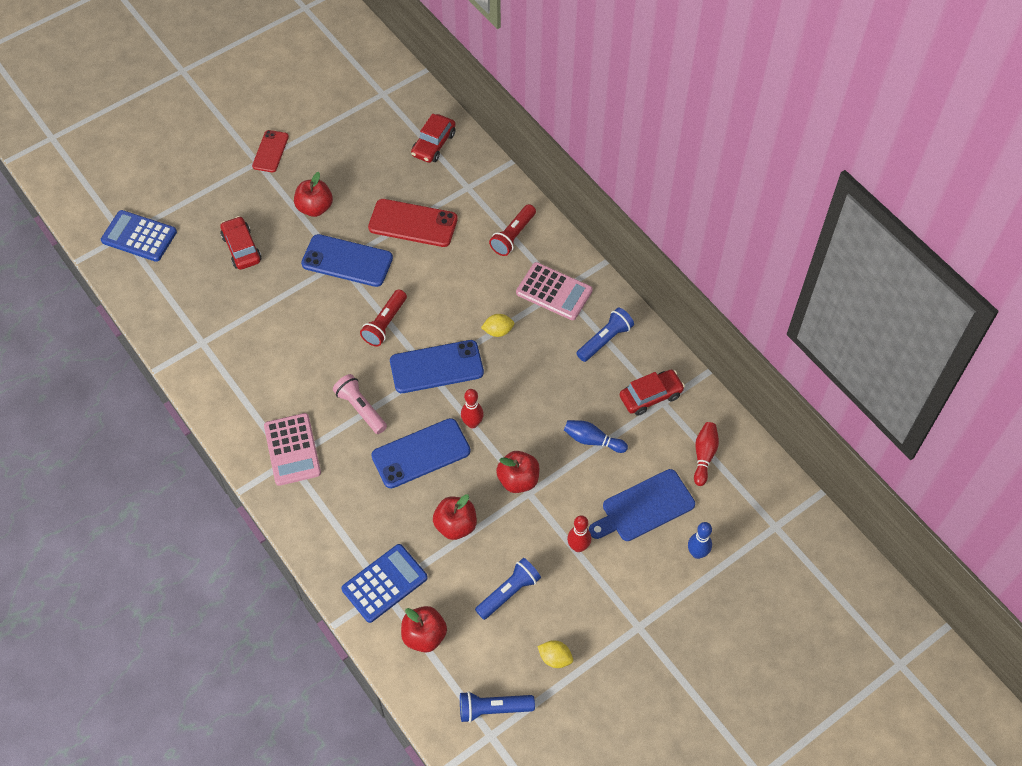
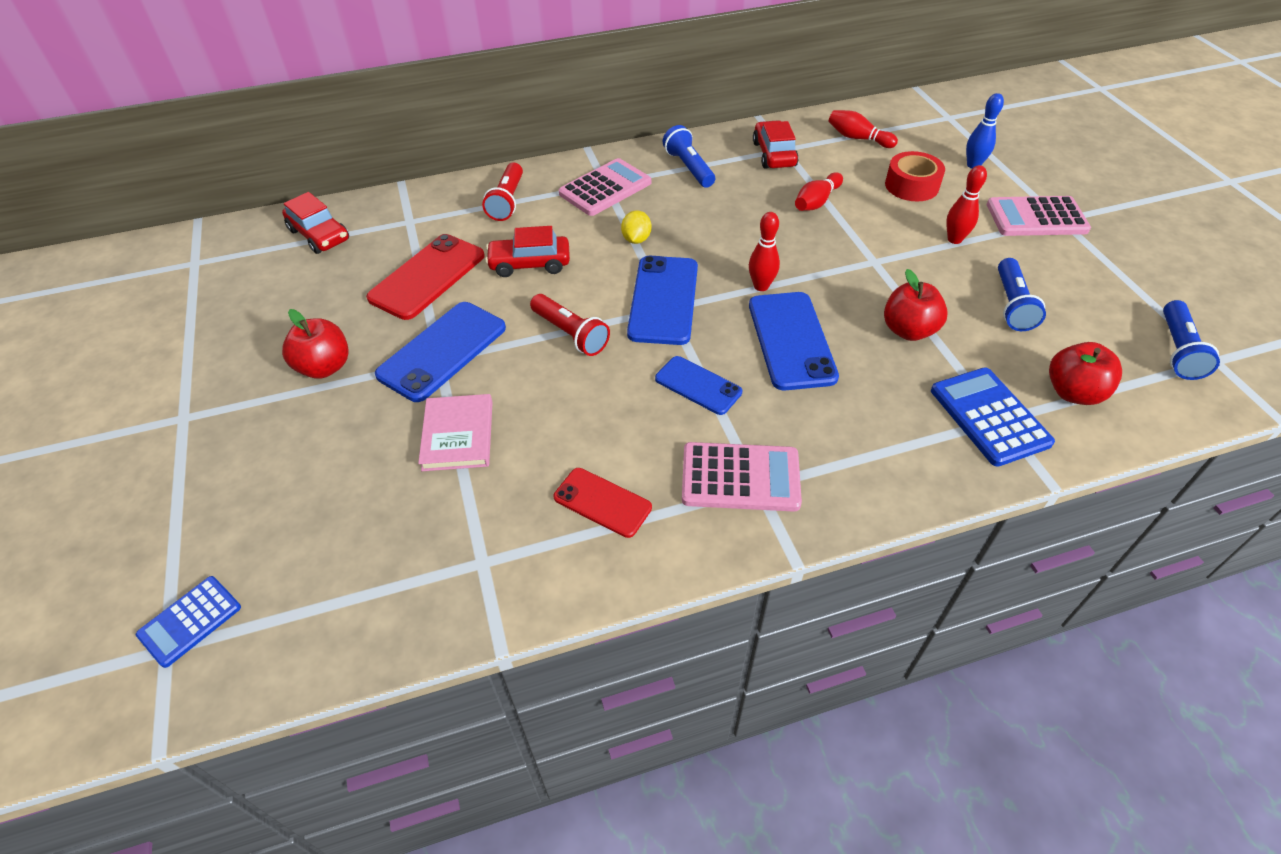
camera: 70 degrees left, 10 degrees down
blue calculator [101,210,177,262] -> blue calculator [136,576,241,668], size x0.65
red car [220,216,262,270] -> red car moved to [485,226,570,277]
red phone [252,130,289,172] -> red phone moved to [554,468,652,538]
pink flashlight [333,374,387,434] -> blue phone [655,356,742,415]
blue flashlight [475,558,541,620] -> blue flashlight turned 150 degrees counterclockwise [998,258,1046,331]
red flashlight [489,204,536,256] -> red flashlight turned 45 degrees clockwise [482,163,523,221]
red apple [496,451,539,493] -> none
yellow lemon [537,640,573,668] -> none
blue bowling pin [564,420,628,453] -> red bowling pin [795,172,843,211]
blue cutting board [589,469,695,541] -> red tape [885,151,945,201]
none -> pink book [418,394,493,471]
none -> pink calculator [987,196,1091,236]

